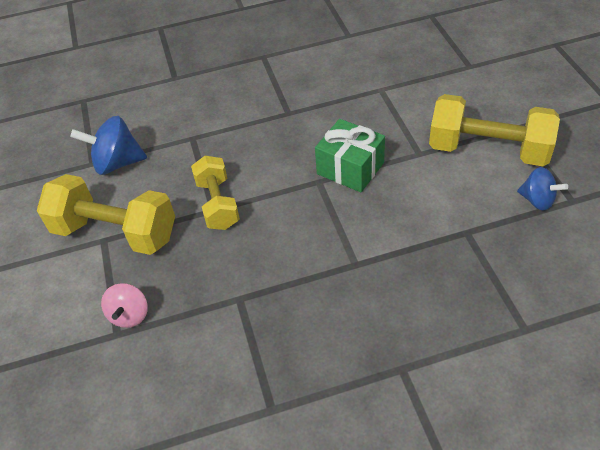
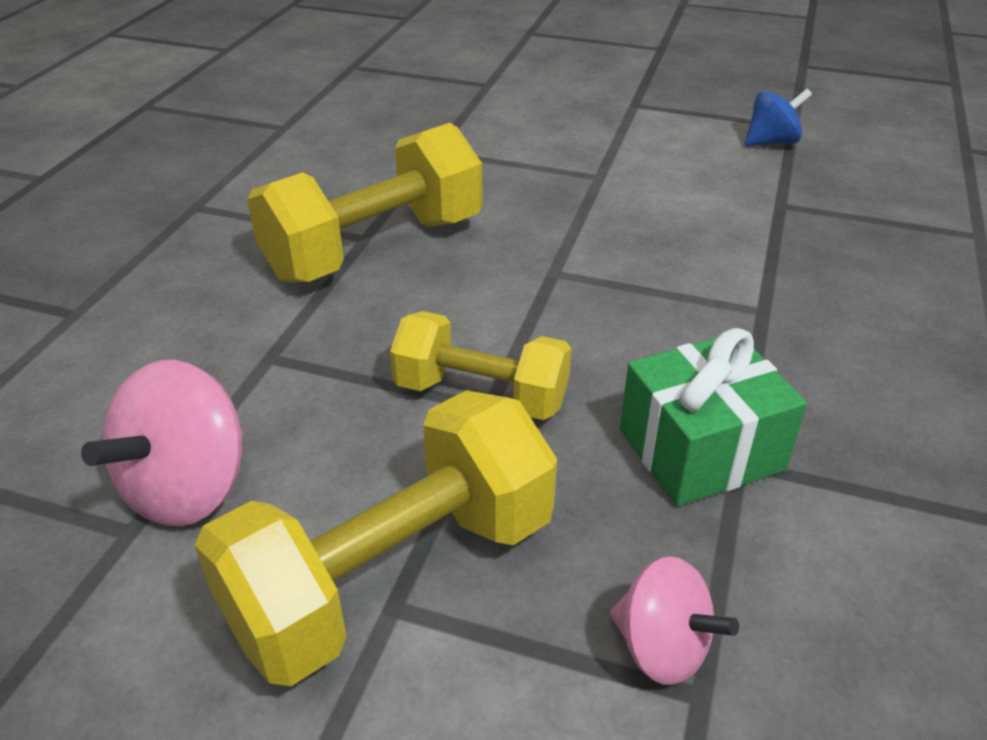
camera: 60 degrees left, 10 degrees down
blue spinning top [70,116,147,175] -> pink spinning top [81,360,243,526]
green gift [315,119,385,192] -> green gift moved to [620,328,807,507]
yellow dumbbell [429,94,560,166] -> yellow dumbbell moved to [247,123,483,283]

